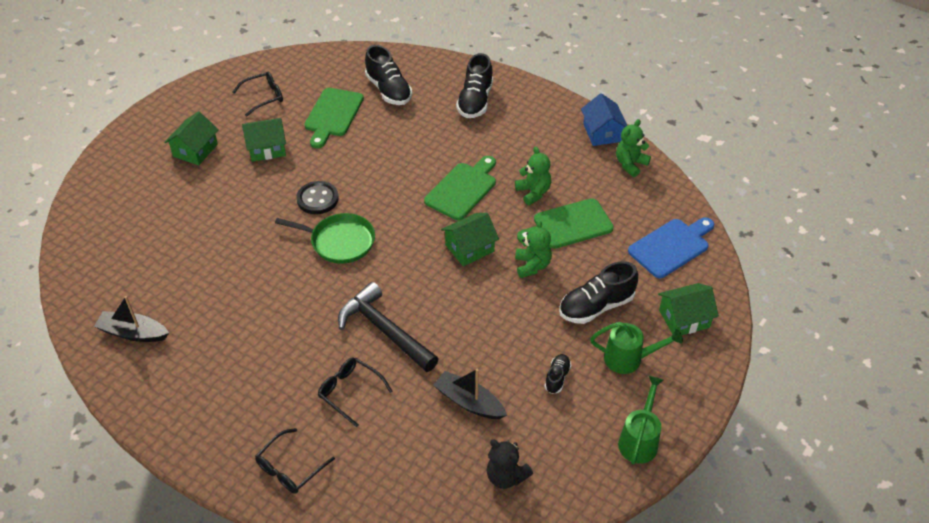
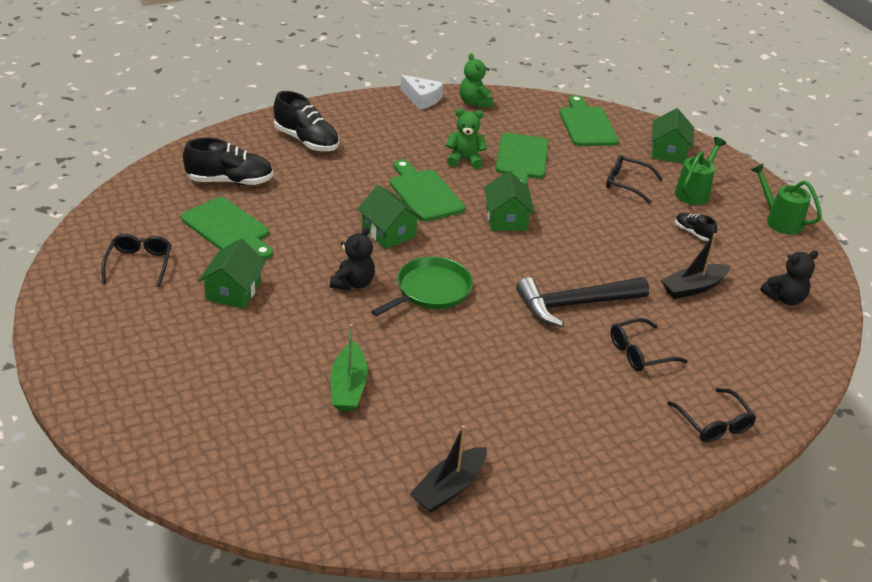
camera: 65 degrees left, 10 degrees down
green house [164,111,219,165] -> green house moved to [357,185,423,249]
black button [296,181,339,214] -> black teddy bear [330,227,375,290]
green teddy bear [515,220,552,278] -> none
black shoe [559,261,638,324] -> black glasses [606,155,663,204]
blue house [581,93,627,146] -> white cheese [401,75,444,110]
blue cutting board [628,217,714,278] -> green cutting board [559,95,619,146]
none -> green boat [330,324,368,411]

